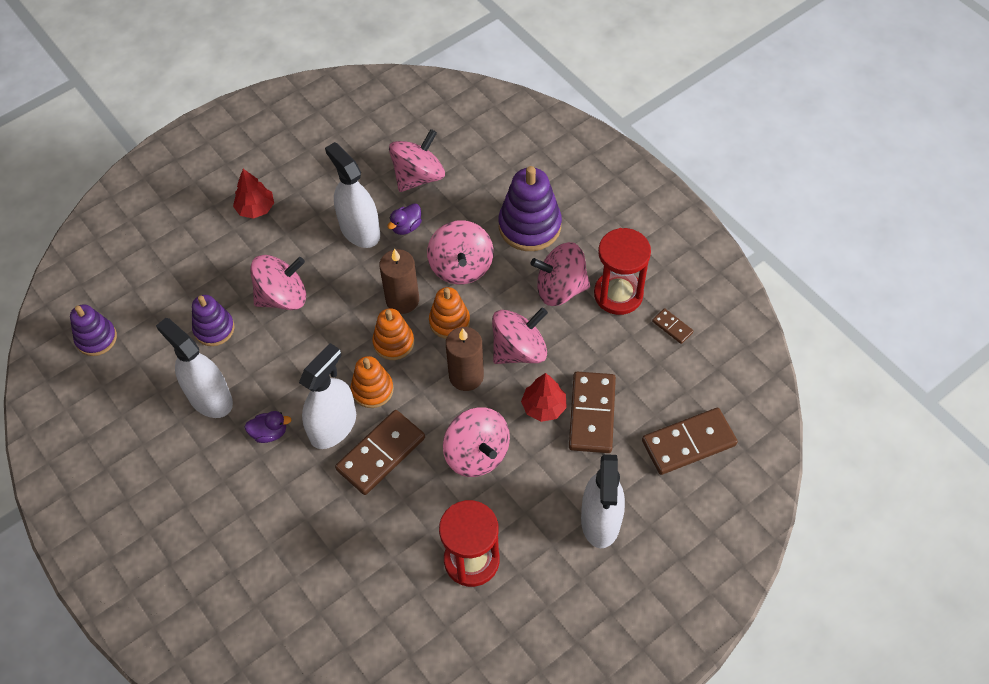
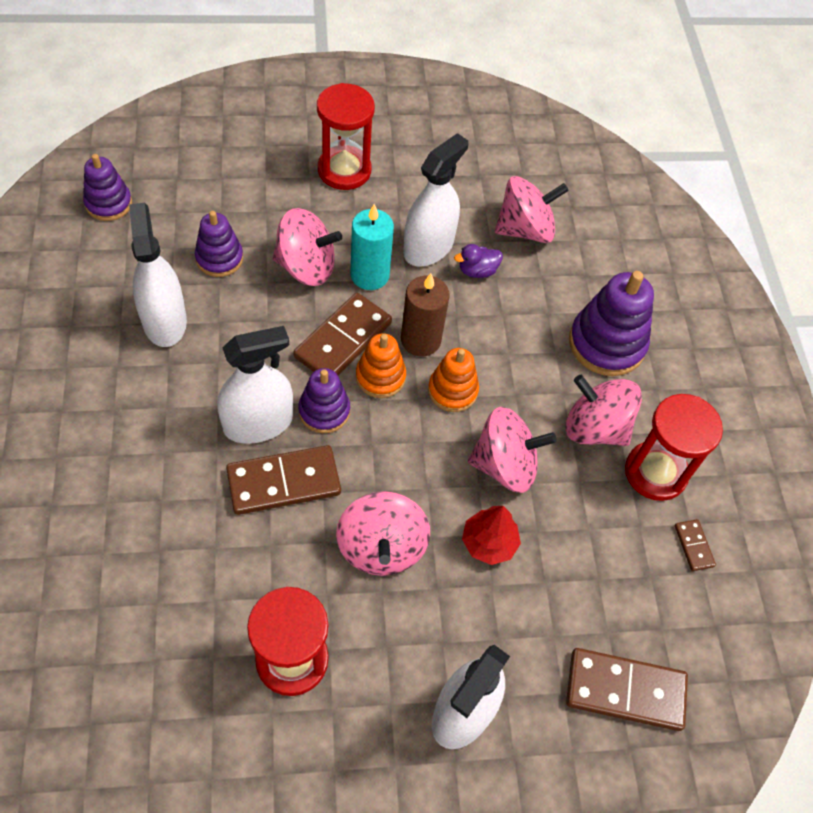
camera: 25 degrees right, 0 degrees up
red tree [233,169,274,219] -> red hourglass [317,83,375,190]
purple duck [245,411,292,443] -> none
white spray bottle [325,142,380,248] -> white spray bottle turned 45 degrees clockwise [403,133,468,266]
orange stacking toy [351,356,394,408] -> purple stacking toy [298,368,350,433]
pink spinning top [427,220,494,284] -> none
brown candle [446,327,484,391] -> none
brown domino [569,372,616,453] -> brown domino moved to [293,293,392,375]
none -> turquoise candle [350,204,394,290]

